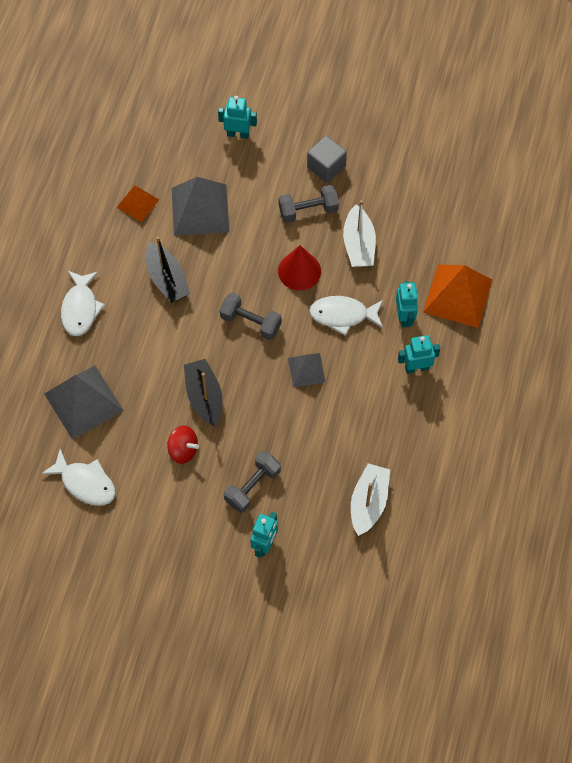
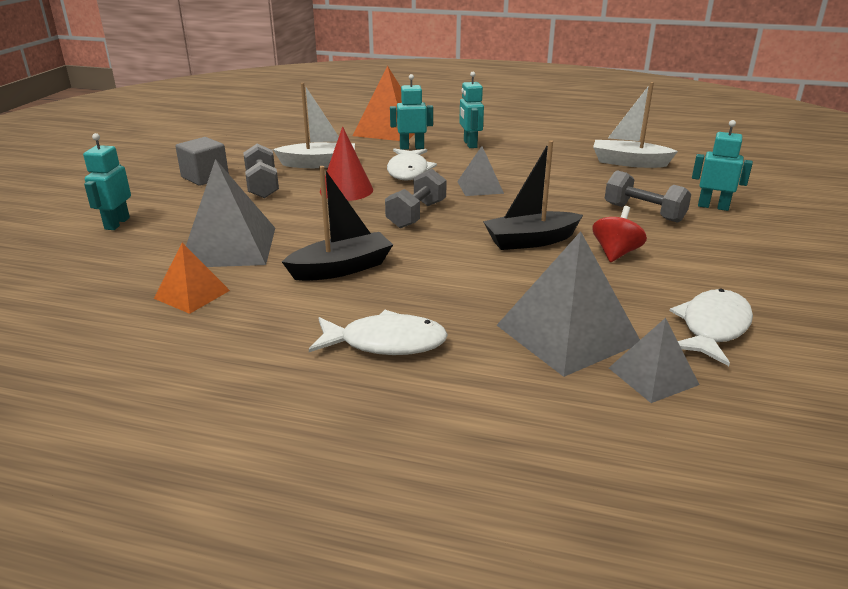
camera: 90 degrees left, 35 degrees down
none -> grey pyramid [609,318,700,403]

